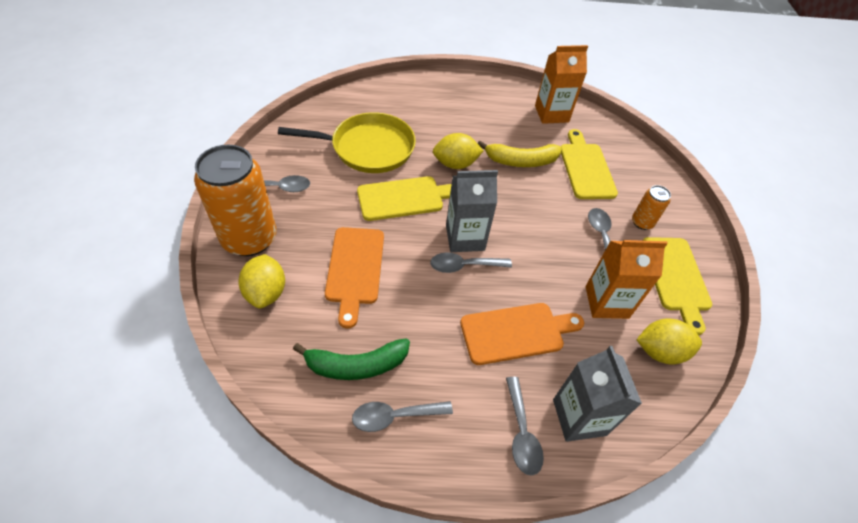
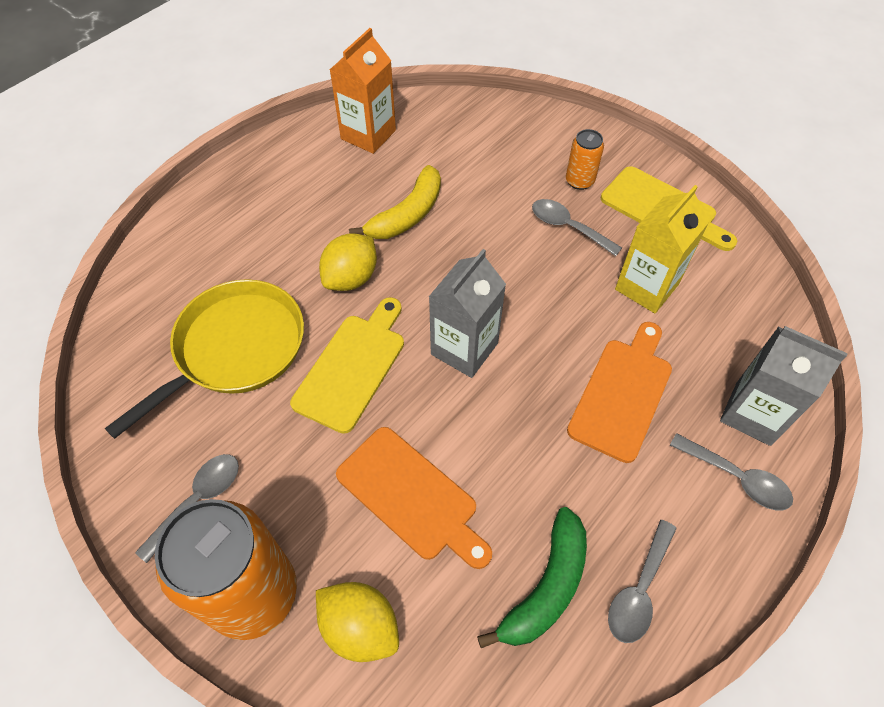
camera: 45 degrees left, 5 degrees up
grey spoon [430,252,512,273] -> none
yellow cutting board [561,129,618,199] -> none
orange carton [586,240,668,319] -> yellow carton [615,185,710,313]
yellow lemon [636,318,702,365] -> none

